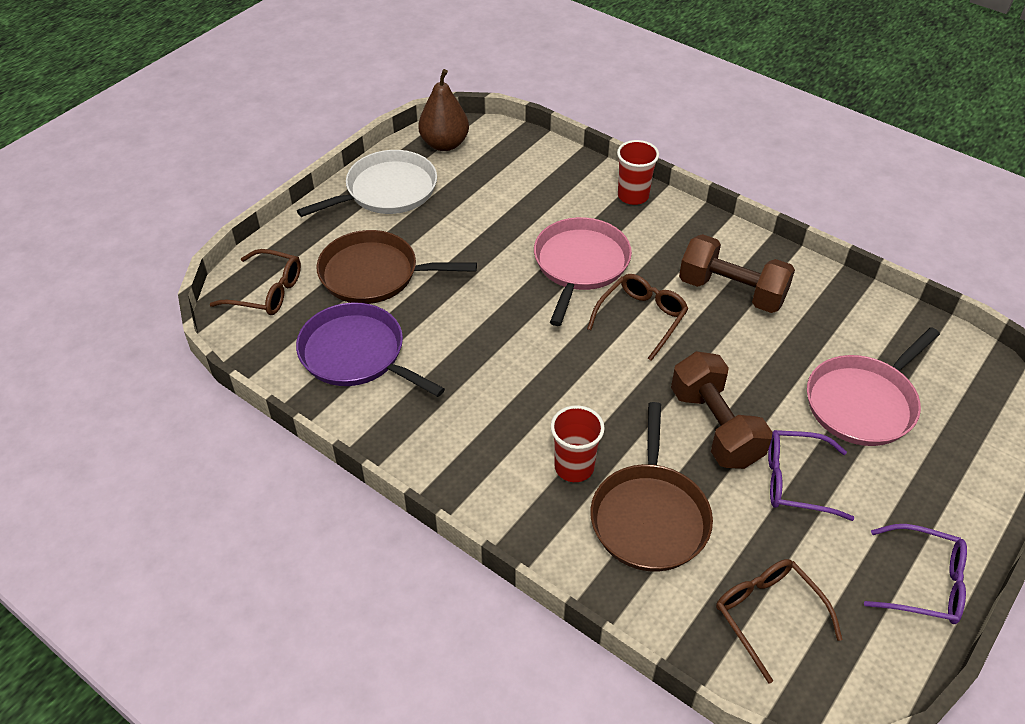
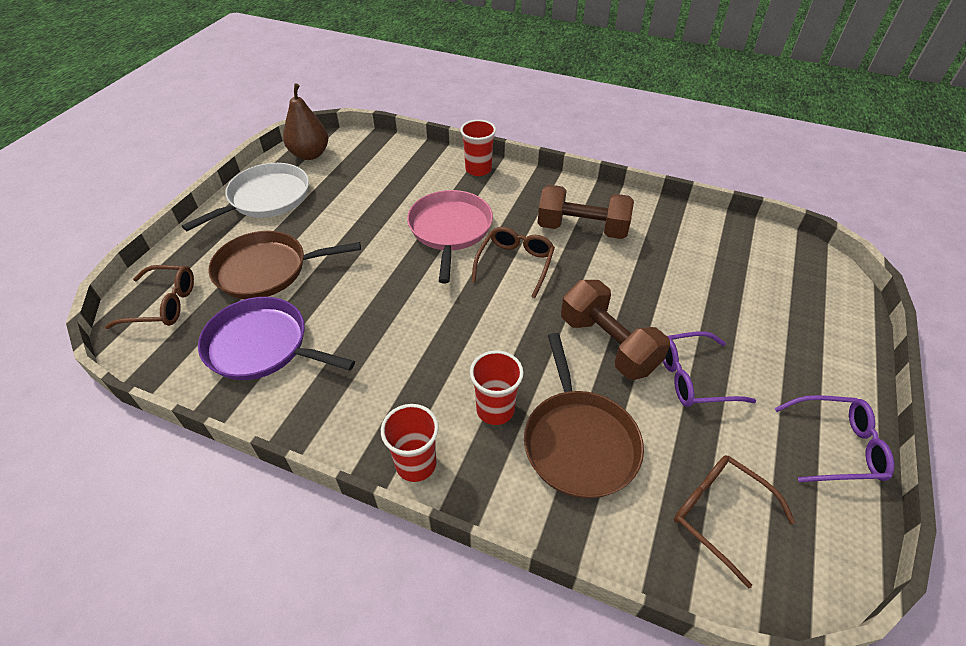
camera: 15 degrees left, 0 degrees up
pink pan [807,327,940,446] -> none
none -> red cup [381,404,439,482]

